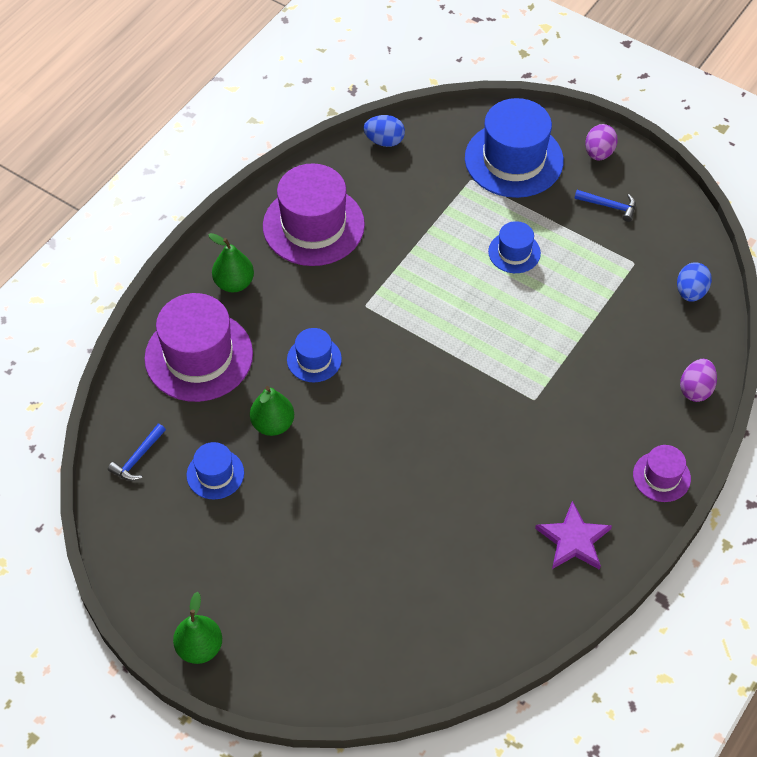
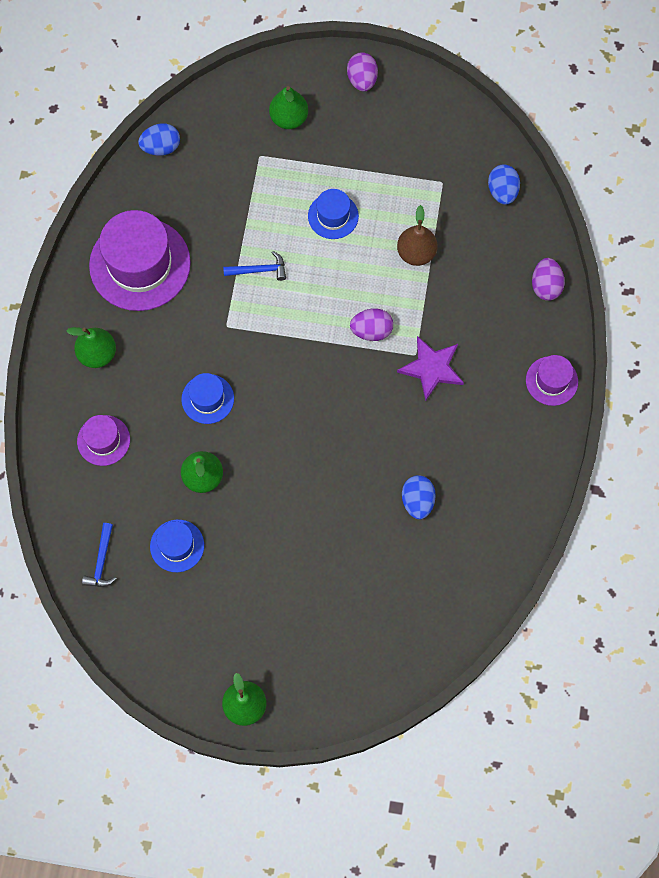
camera: 25 degrees left, 15 degrees up
purple hat [144,293,253,402] -> purple hat [77,415,130,466], size x0.51
blue hat [465,98,564,198] -> green pear [269,86,308,129]
purple star [535,501,612,570] -> purple star moved to [397,336,464,401]
blue hammer [574,190,636,222] -> blue hammer moved to [223,251,286,281]
none -> purple egg [350,308,393,341]
none -> brown pear [397,205,437,266]
none -> blue egg [402,475,436,519]

